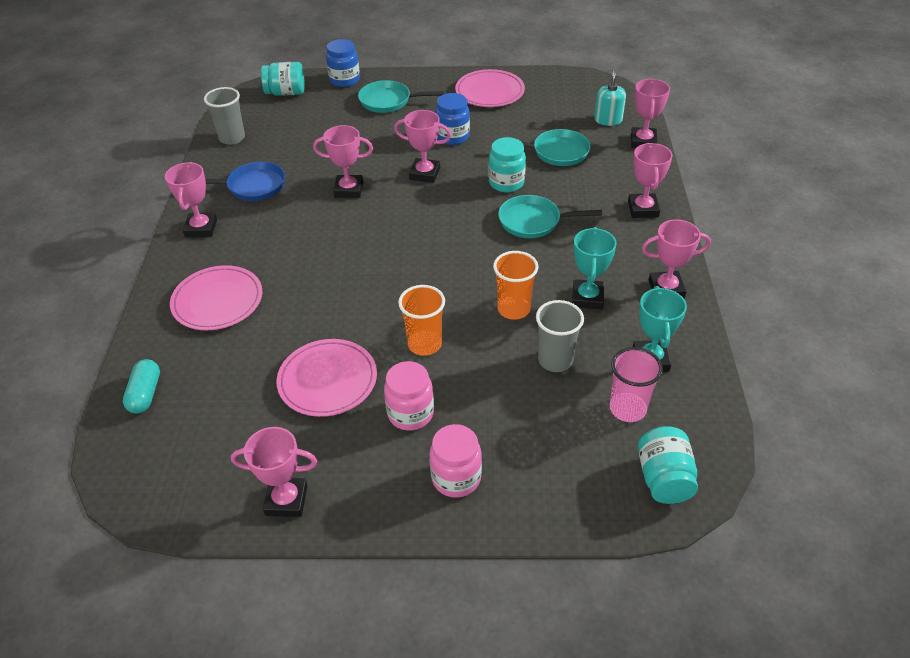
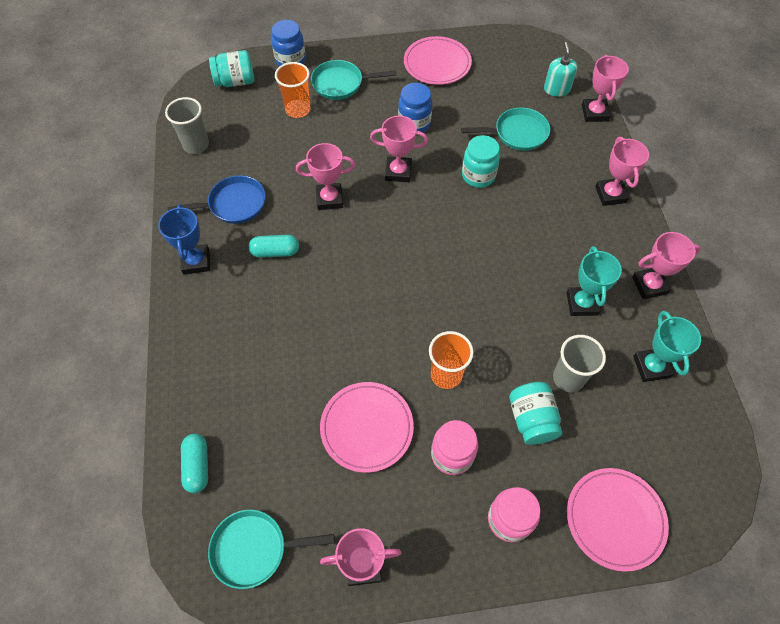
camera: 10 degrees left, 15 degrees up
pink trophy [165,162,217,237] -> blue trophy [158,204,210,275]
pink plate [170,265,263,330] -> pink plate moved to [567,468,669,572]
orange cup [493,251,538,320] -> orange cup moved to [275,62,311,118]
turquoise pan [498,195,602,238] -> turquoise pan moved to [208,510,335,589]
pink cup [610,347,663,422] -> none
turquoise jar [638,426,698,504] -> turquoise jar moved to [509,382,562,445]
none -> turquoise capsule [249,235,299,258]

